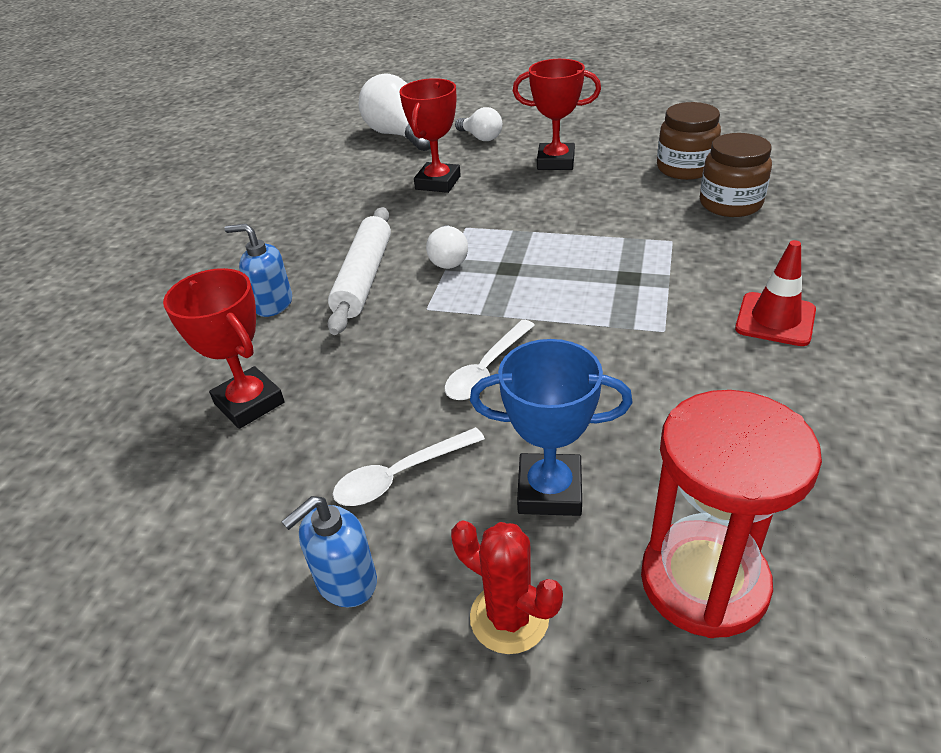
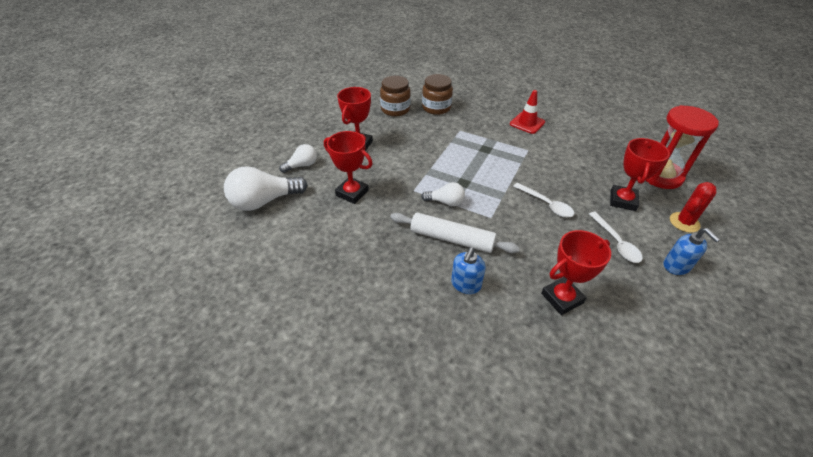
camera: 80 degrees left, 5 degrees up
blue trophy [470,339,633,516] -> red trophy [610,138,670,211]

